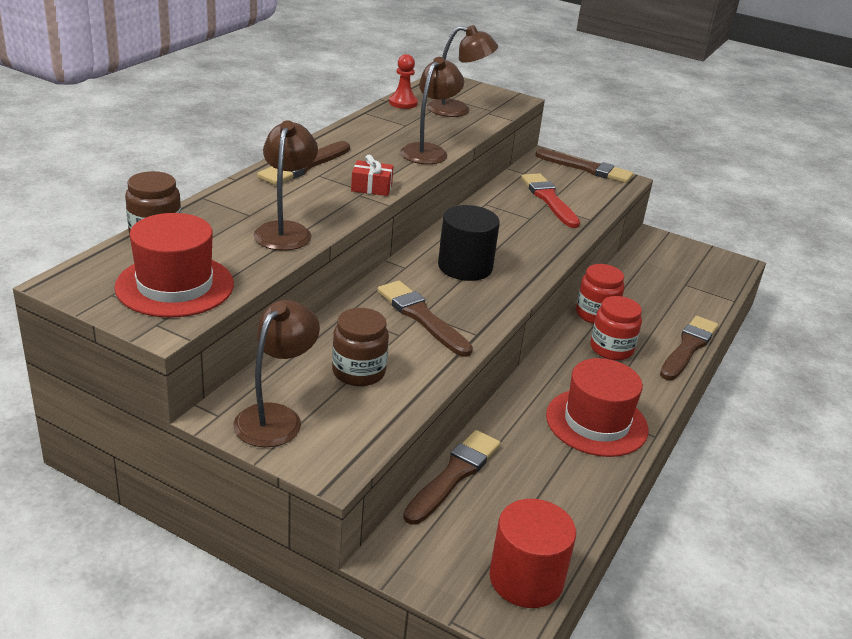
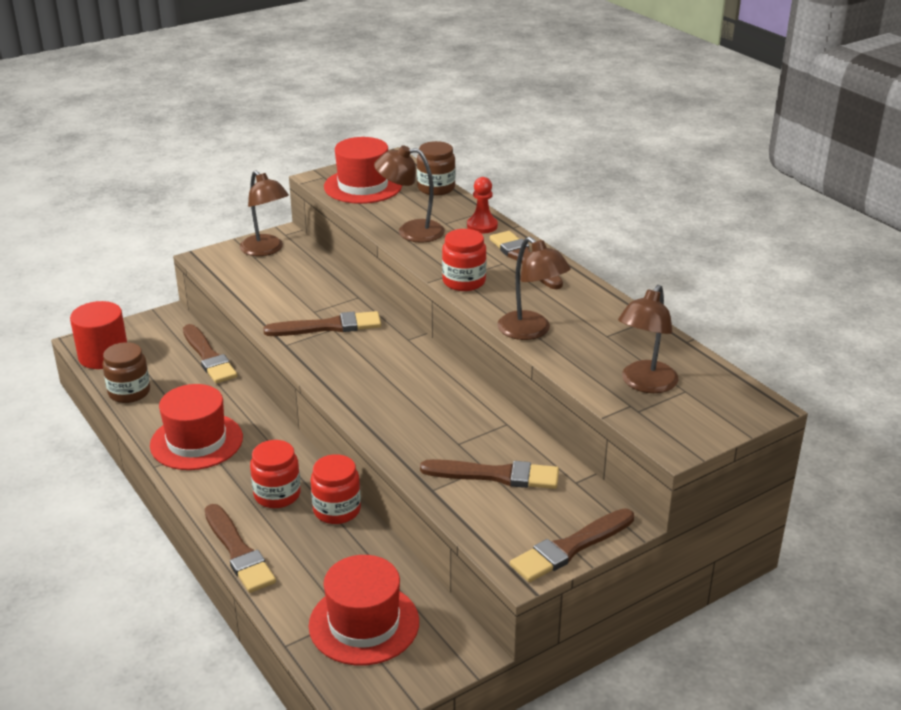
camera: 120 degrees right, 0 degrees up
brown lamp [254,120,318,251] -> brown lamp turned 150 degrees clockwise [374,145,445,243]
brown jar [332,308,389,386] -> brown jar moved to [102,342,150,403]
red gift [351,155,393,196] -> red jar [442,229,486,291]
red pawn [389,54,418,109] -> red pawn moved to [467,177,498,234]
black cylinder [438,205,500,281] -> none
red brush [521,173,580,228] -> brown brush [420,459,559,489]
none -> red hat [309,555,419,665]

